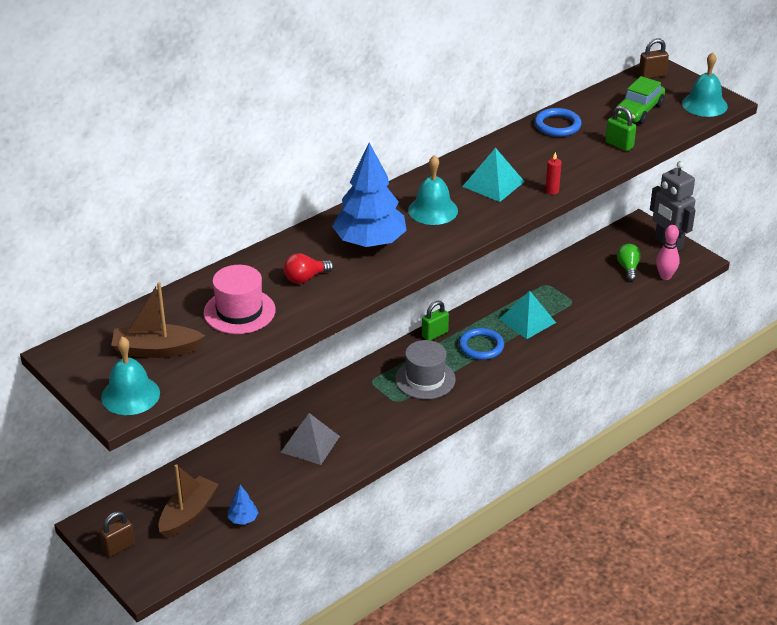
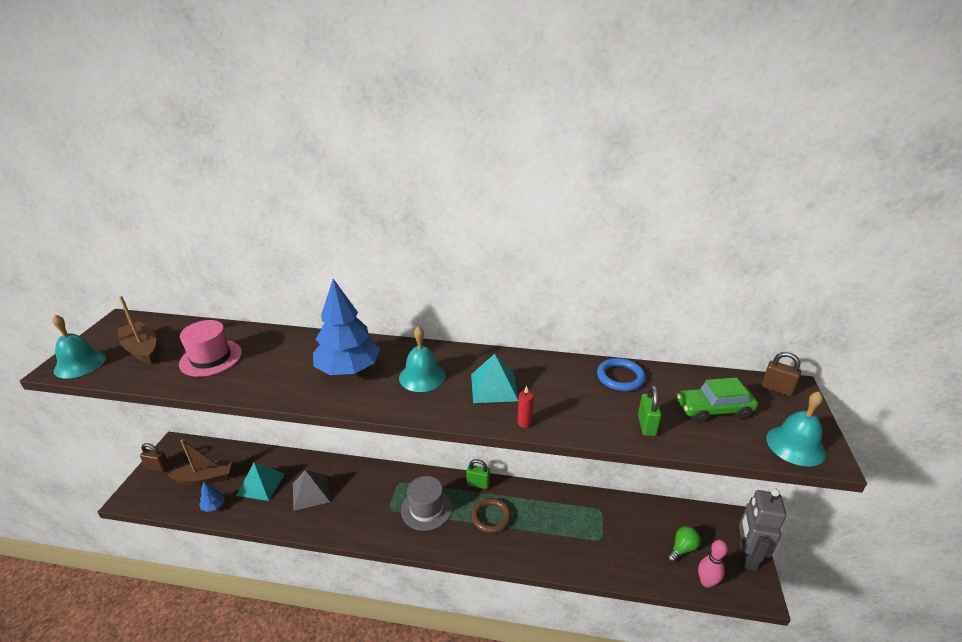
camera: 50 degrees right, 5 degrees down
red light bulb [284,253,334,284] -> none
blue ring [459,328,504,360] -> brown ring [471,498,512,533]
turquoise pyramid [499,291,556,339] -> turquoise pyramid moved to [237,462,285,501]

